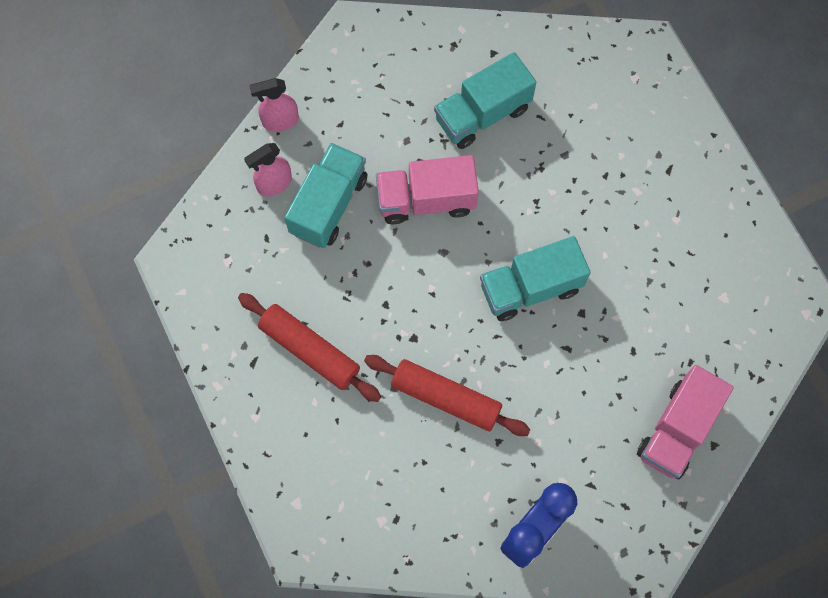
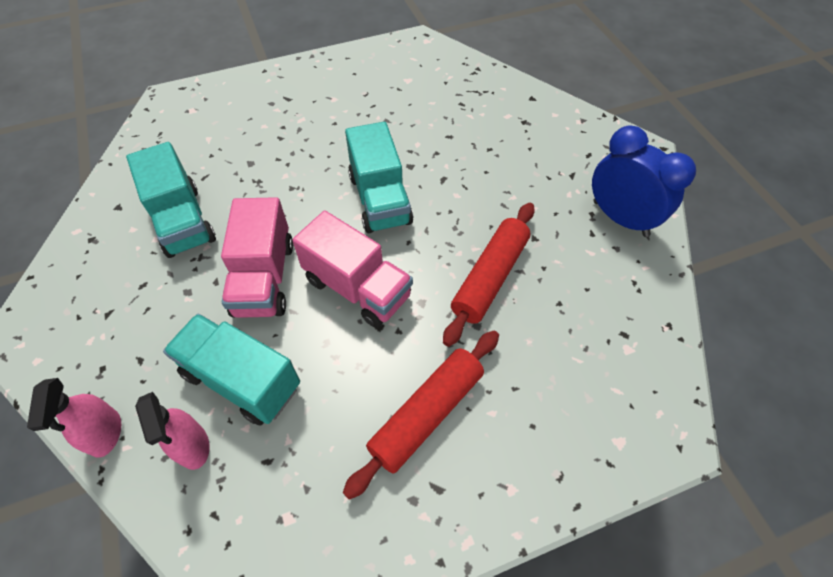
camera: 85 degrees left, 15 degrees down
pink truck [637,365,734,479] -> pink truck moved to [292,211,413,328]

